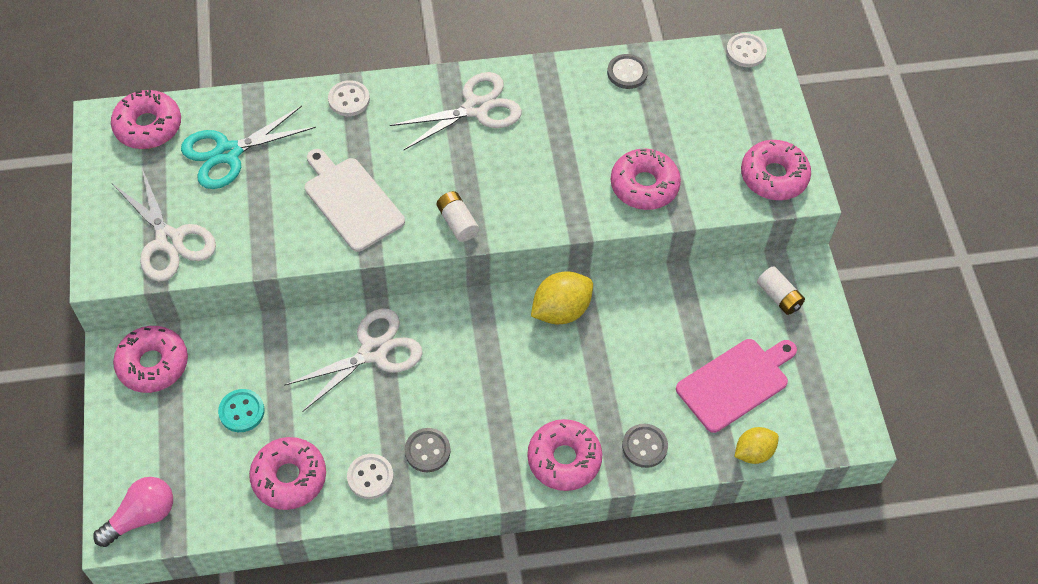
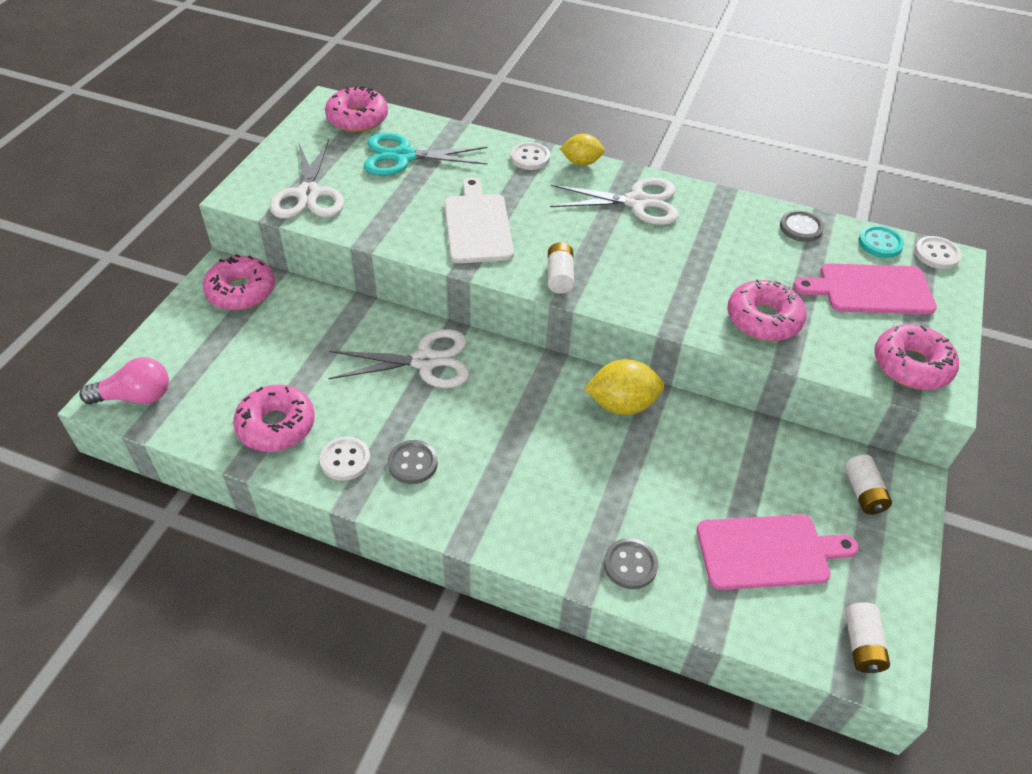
camera: 30 degrees right, 10 degrees down
turquoise button [218,389,265,432] -> turquoise button moved to [859,225,904,258]
pink donut [527,419,603,491] -> none
yellow lemon [735,427,779,464] -> yellow lemon moved to [560,134,605,166]
none -> pink cutting board [794,263,937,314]
none -> white battery [845,602,890,673]

